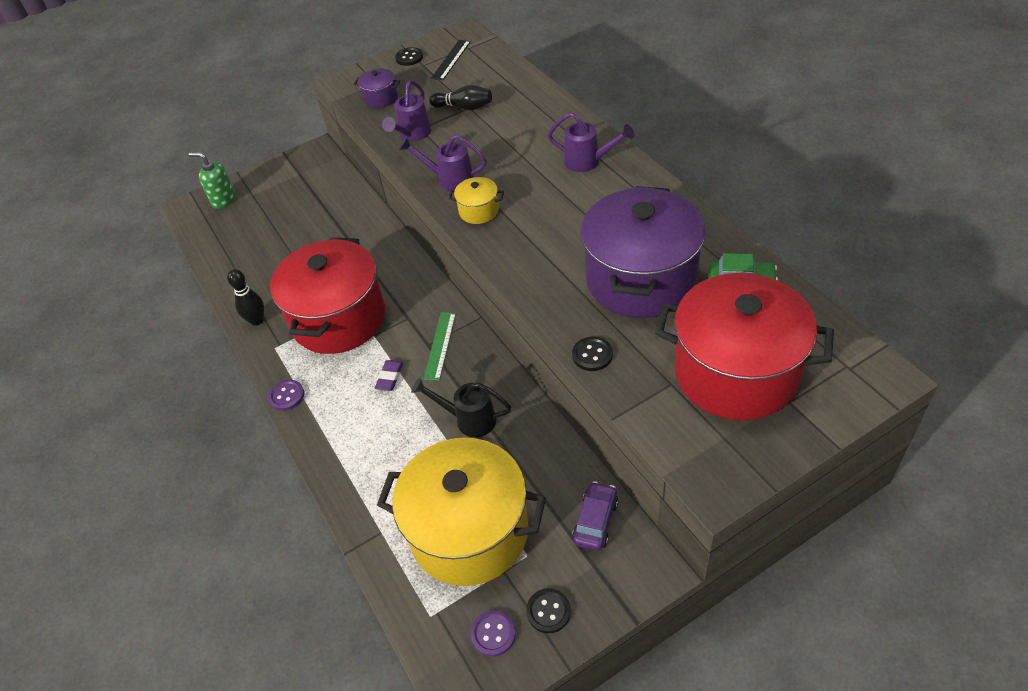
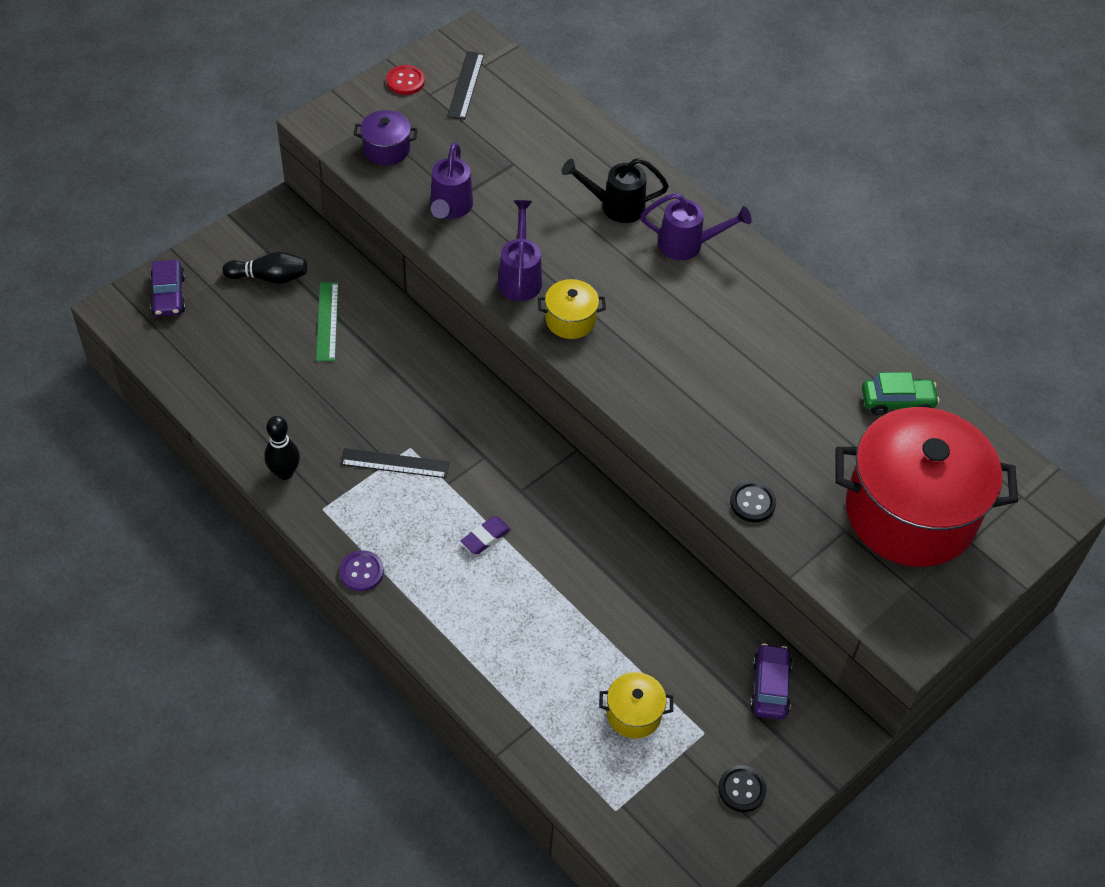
camera: 20 degrees left, 5 degrees up
green soap dispenser [189,152,235,209] -> purple car [150,260,186,316]
red pot [270,237,385,354] -> black ruler [340,448,449,478]
purple eraser [375,360,403,391] -> purple eraser turned 45 degrees clockwise [461,516,511,554]
yellow pot [377,438,546,586] -> yellow pot [599,672,673,739], size x0.41
black button [395,47,423,66] -> red button [387,65,425,95]
purple watering can [399,135,487,192] -> purple watering can turned 90 degrees clockwise [498,200,542,301]
black watering can [411,378,511,437] -> black watering can moved to [561,158,669,223]
green ruler [424,312,456,381] -> green ruler moved to [316,282,338,361]
black bowling pin [429,85,492,110] -> black bowling pin moved to [223,252,307,284]
purple button [471,610,516,657] -> none
purple pot [581,186,706,318] -> none

